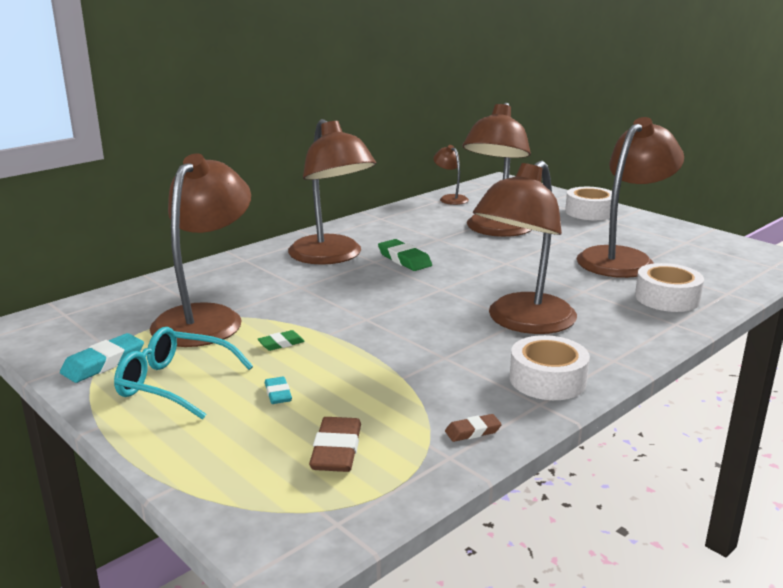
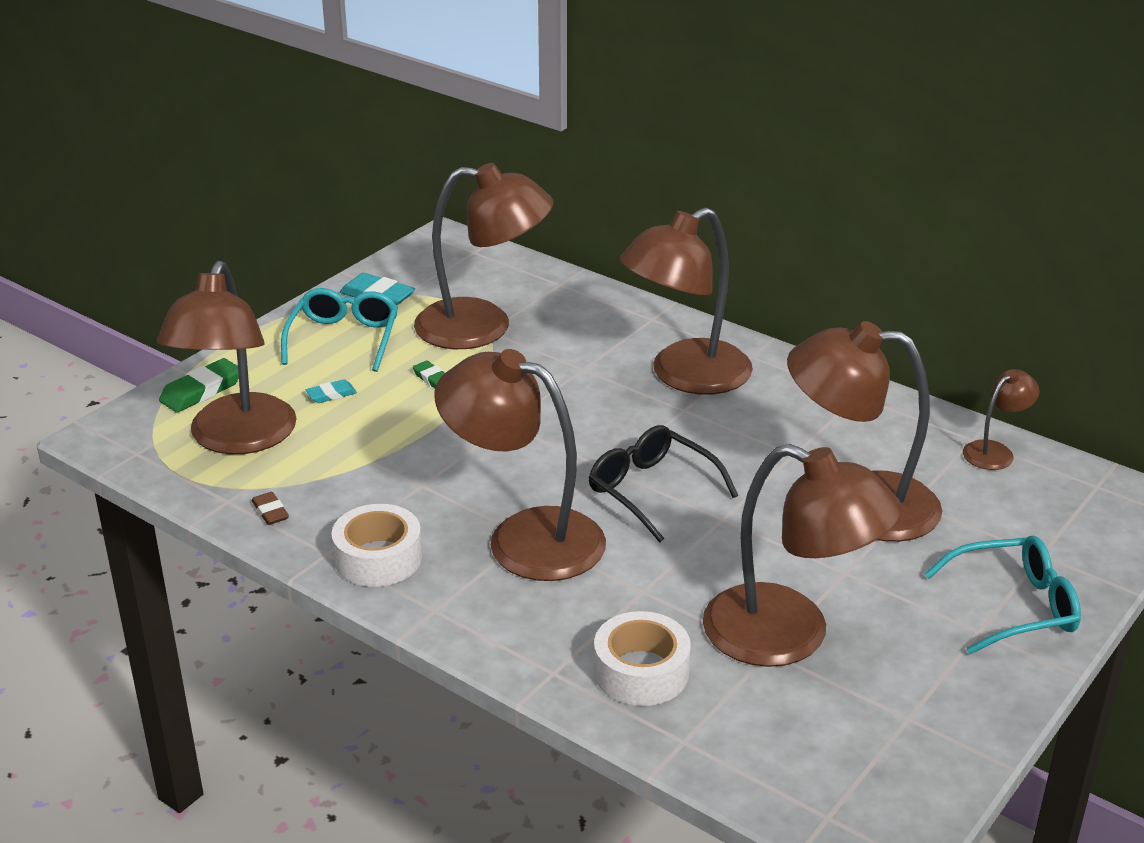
camera: 80 degrees right, 10 degrees up
brown eraser [309,417,361,472] -> brown lamp [157,261,297,454]
green eraser [378,239,432,271] -> green eraser moved to [159,358,239,413]
white tape [565,187,612,220] -> turquoise glasses [924,536,1081,654]
none -> black glasses [589,425,738,543]

